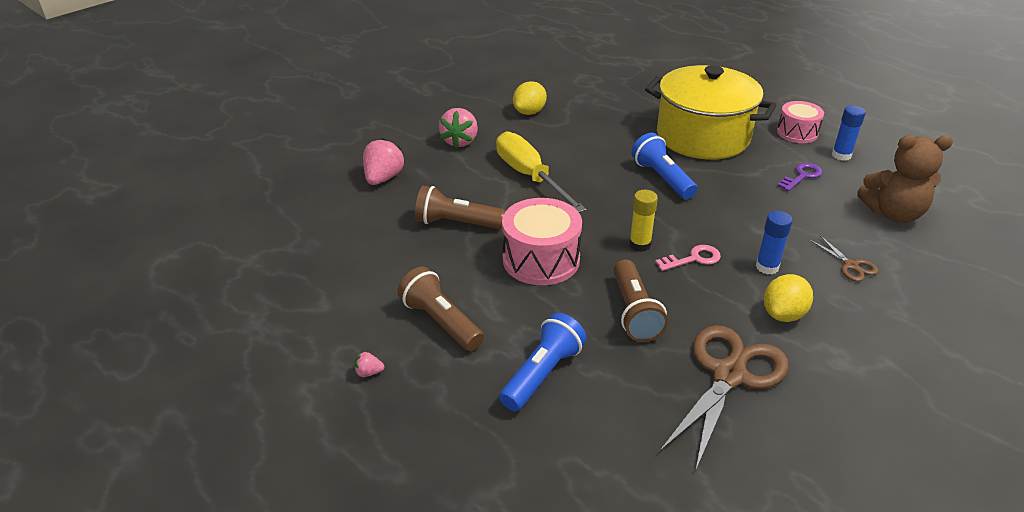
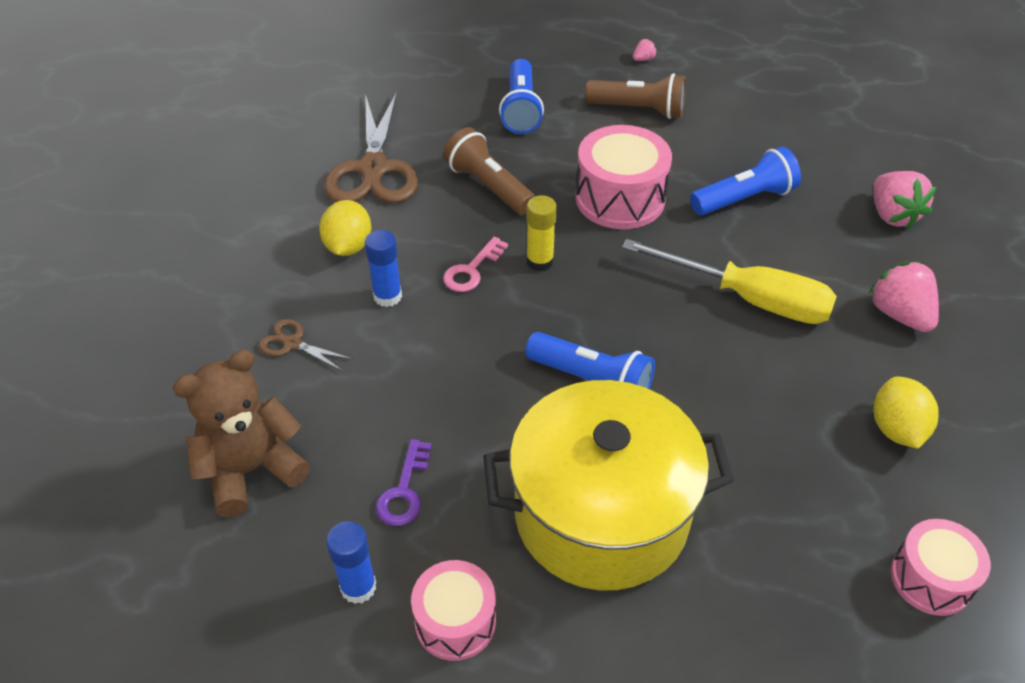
camera: 145 degrees right, 10 degrees up
brown flashlight [415,186,505,229] -> blue flashlight [690,147,801,215]
none -> pink drum [891,519,991,616]

